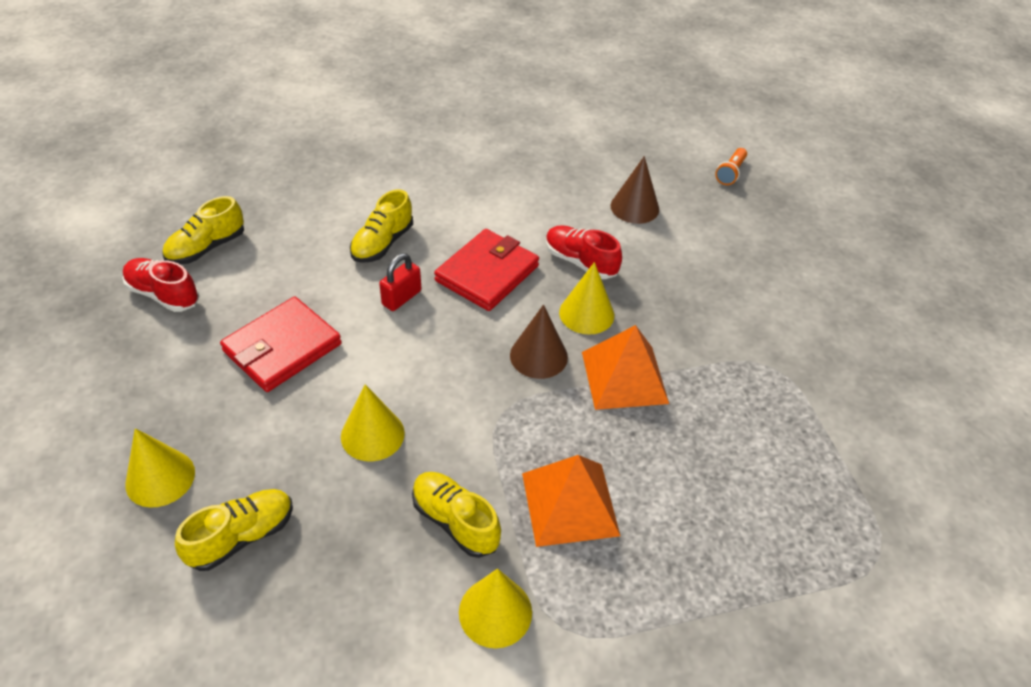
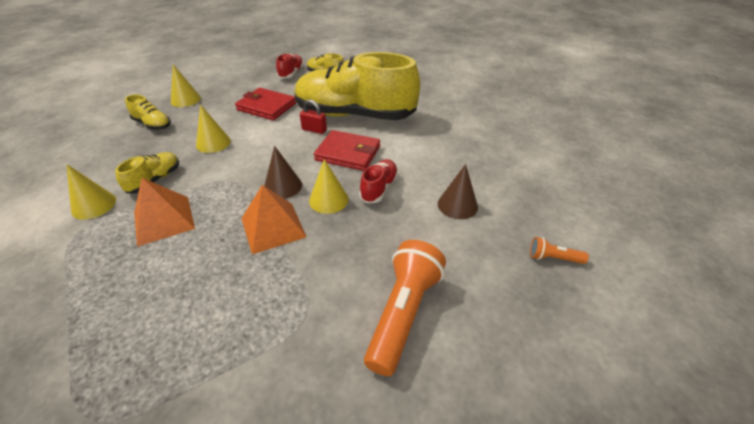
camera: 75 degrees right, 5 degrees down
yellow shoe [350,189,413,263] -> yellow shoe [295,52,420,120], size x2.46
none -> orange flashlight [364,240,446,376]

